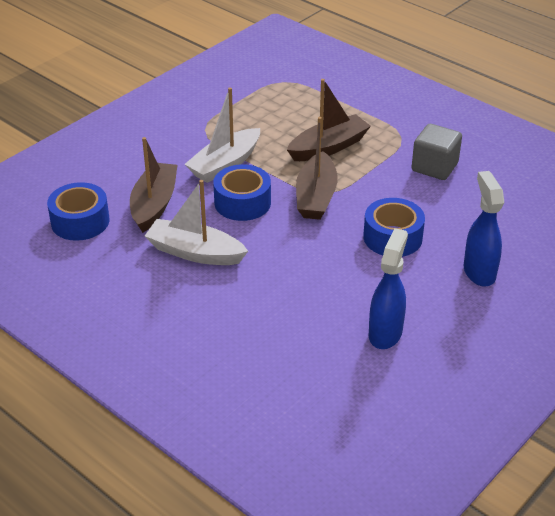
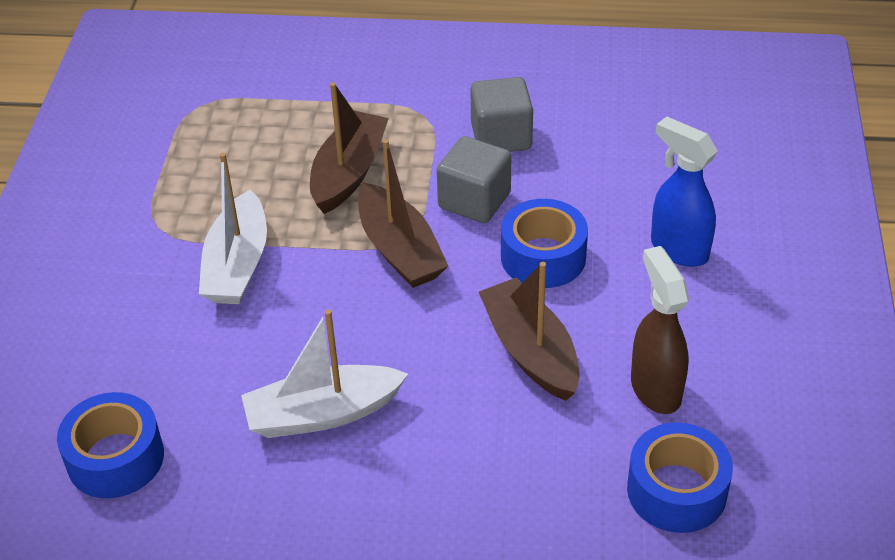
camera: 35 degrees left, 5 degrees up
brown boat [130,137,178,233] -> brown boat moved to [479,262,580,401]
blue tape [213,164,271,221] -> blue tape moved to [627,422,733,533]
blue spray bottle [369,228,408,349] -> brown spray bottle [631,246,689,414]
none -> grey cube [437,136,511,223]

